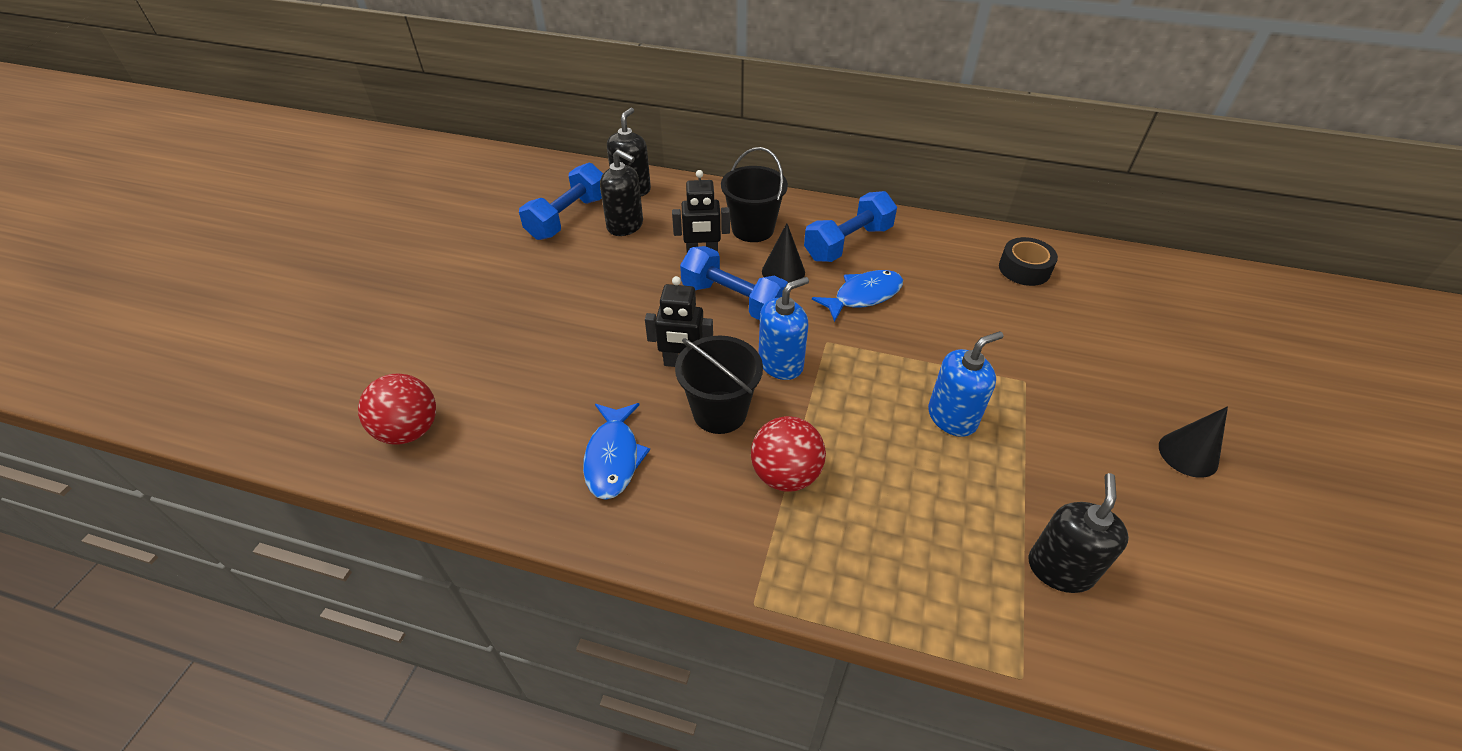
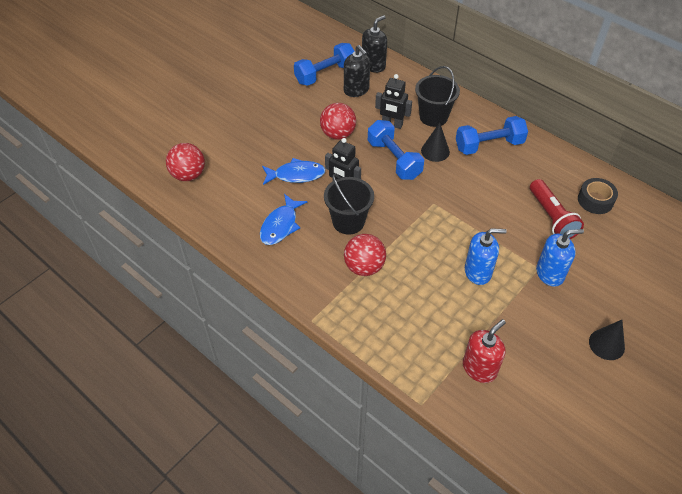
camera: 25 degrees right, 5 degrees up
blue soap dispenser [758,277,809,380] -> blue soap dispenser moved to [536,229,584,287]
blue fish [812,270,903,322] -> blue fish moved to [262,158,325,185]
black soap dispenser [1028,473,1129,593] -> red soap dispenser [463,319,506,383]
none -> red ball [320,103,356,140]
none -> red flashlight [530,179,584,239]

